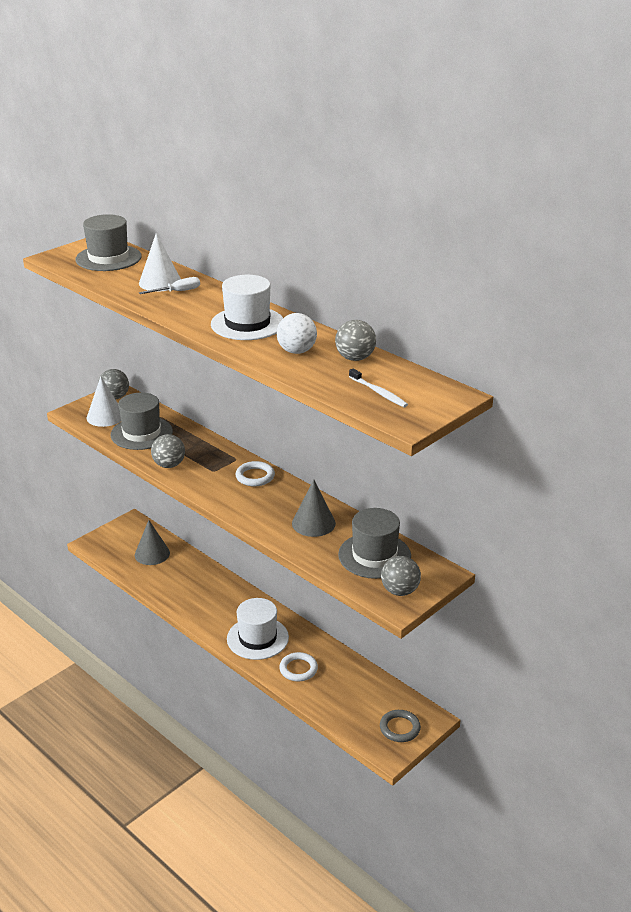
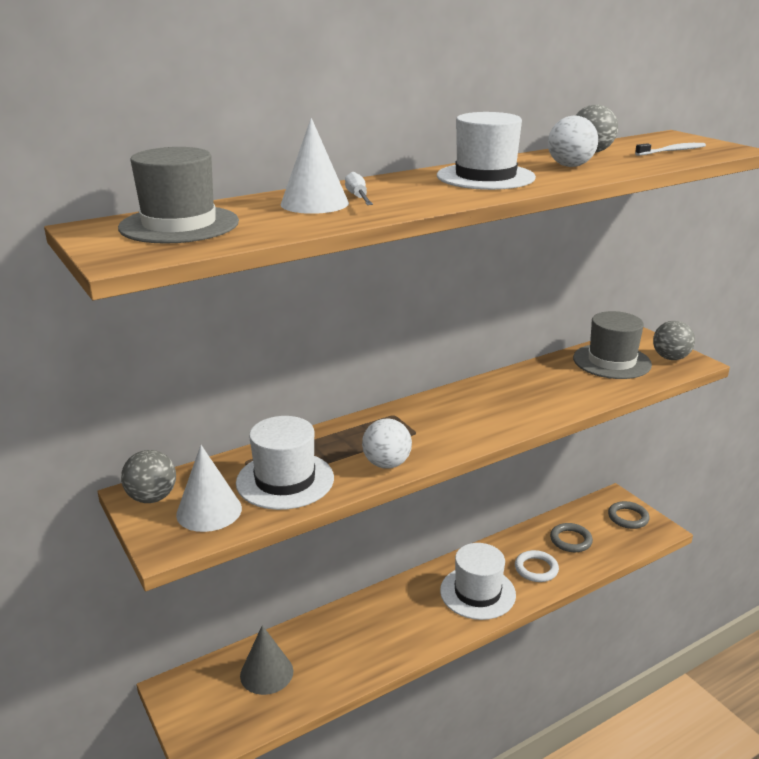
camera: 75 degrees left, 5 degrees down
grey hat [110,392,173,450] -> white hat [236,416,334,510]
grey ball [151,434,185,468] -> white ball [362,419,412,469]
white ring [235,461,275,486] -> none
grey cone [292,479,336,537] -> none
none -> grey ring [550,523,593,552]

